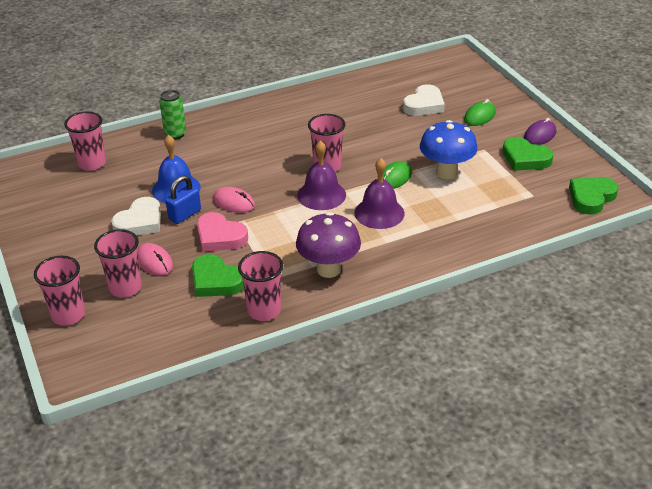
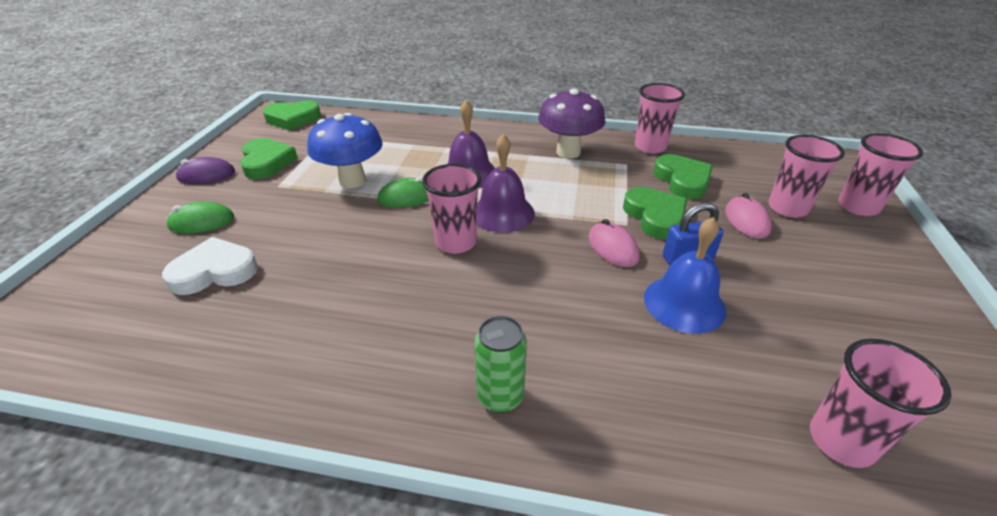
camera: 145 degrees left, 0 degrees up
white heart [111,197,161,236] -> none
green can [159,90,186,139] -> green can moved to [474,315,527,413]
pink heart [197,212,248,252] -> green heart [623,187,687,239]

